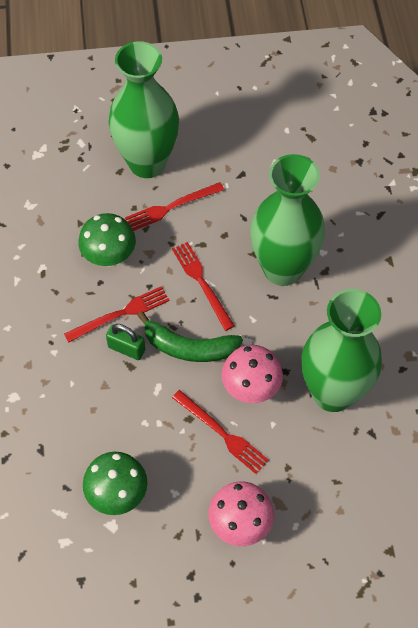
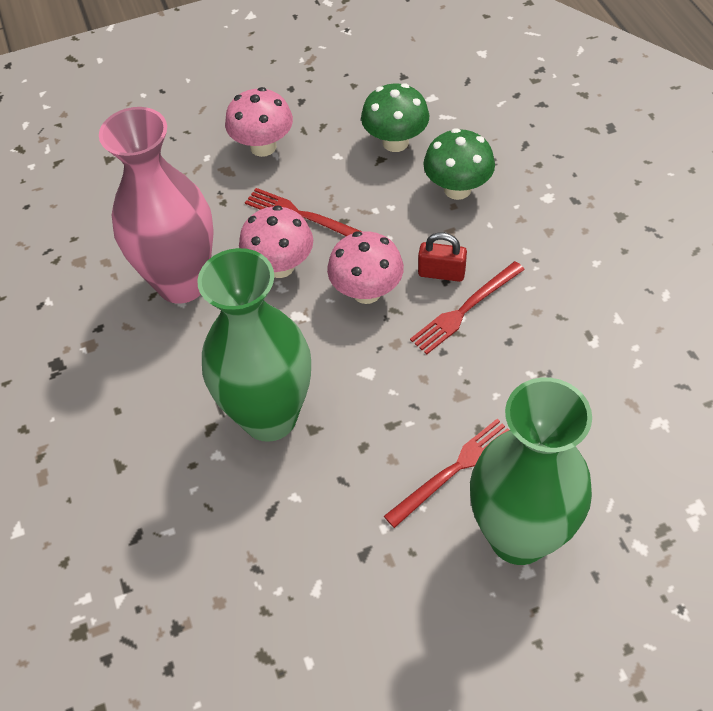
camera: 170 degrees right, 5 degrees down
green mushroom [78,213,136,266] -> green mushroom moved to [423,128,495,200]
green padlock [106,324,145,360] -> red padlock [418,233,467,282]
green banana [137,311,243,362] -> pink mushroom [327,231,404,304]
red fork [172,242,235,331] -> none
green vase [301,289,382,412] -> pink vase [99,107,214,304]

